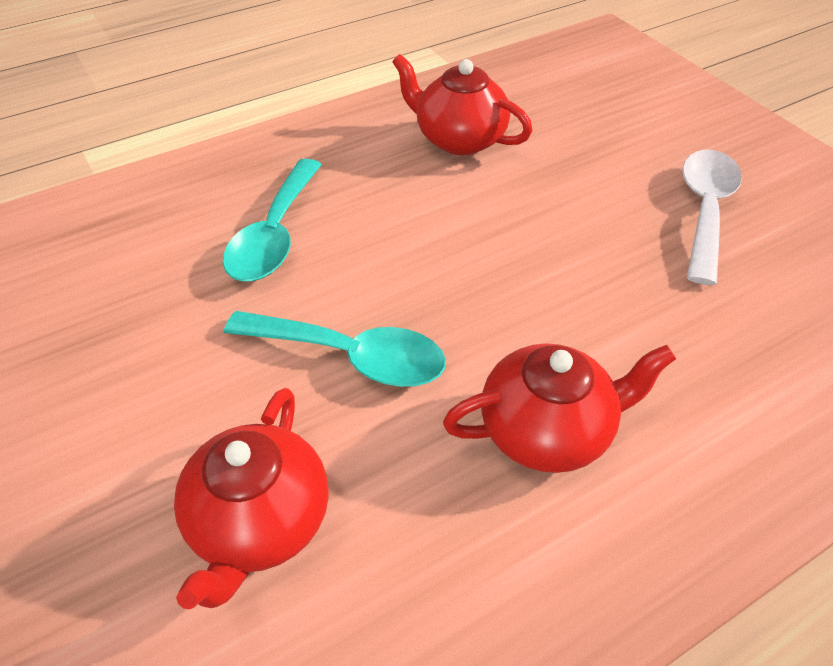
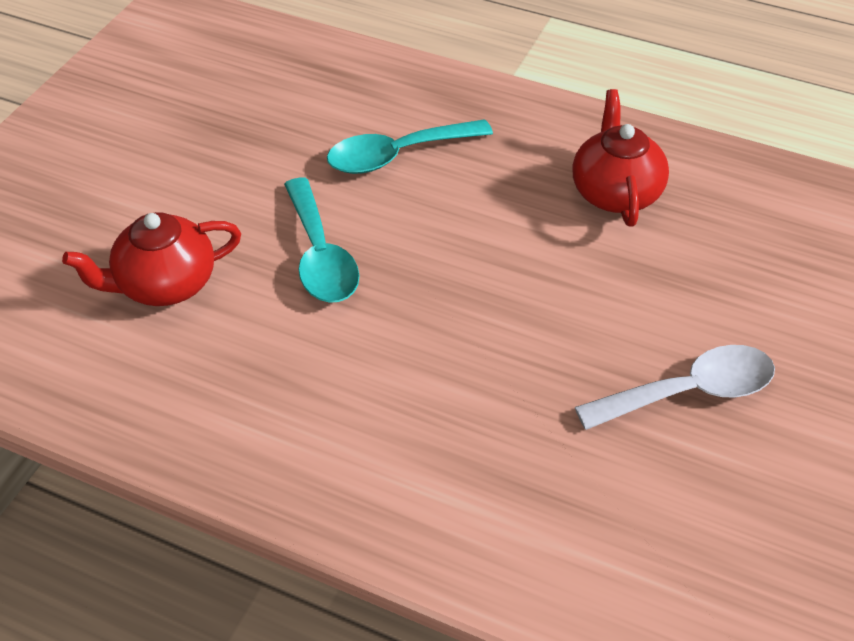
camera: 55 degrees right, 0 degrees up
red teapot [443,343,676,473] -> none

